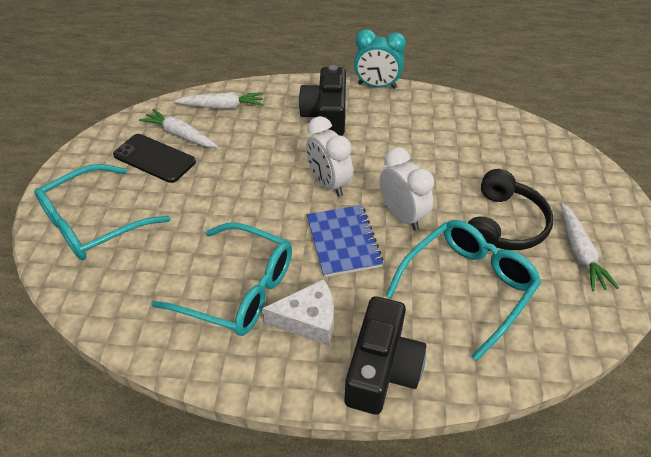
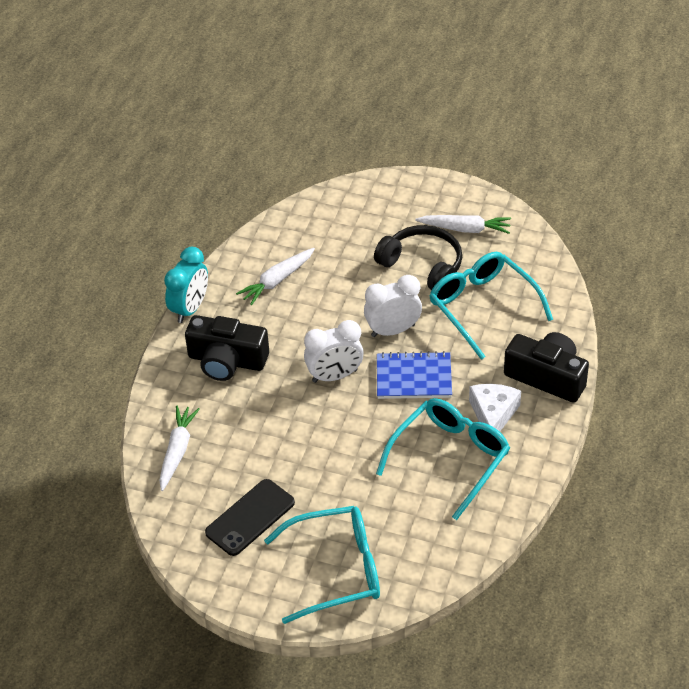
camera: 75 degrees left, 0 degrees up
turquoise glasses [34,164,171,260] -> turquoise glasses turned 75 degrees counterclockwise [264,506,380,624]
white carrot [139,109,218,147] -> white carrot moved to [236,248,315,306]

